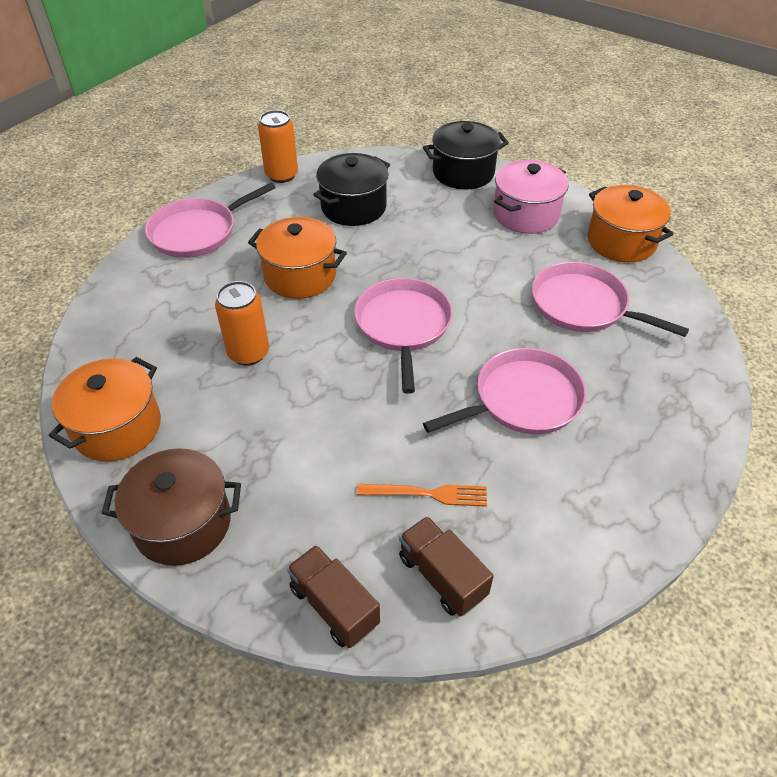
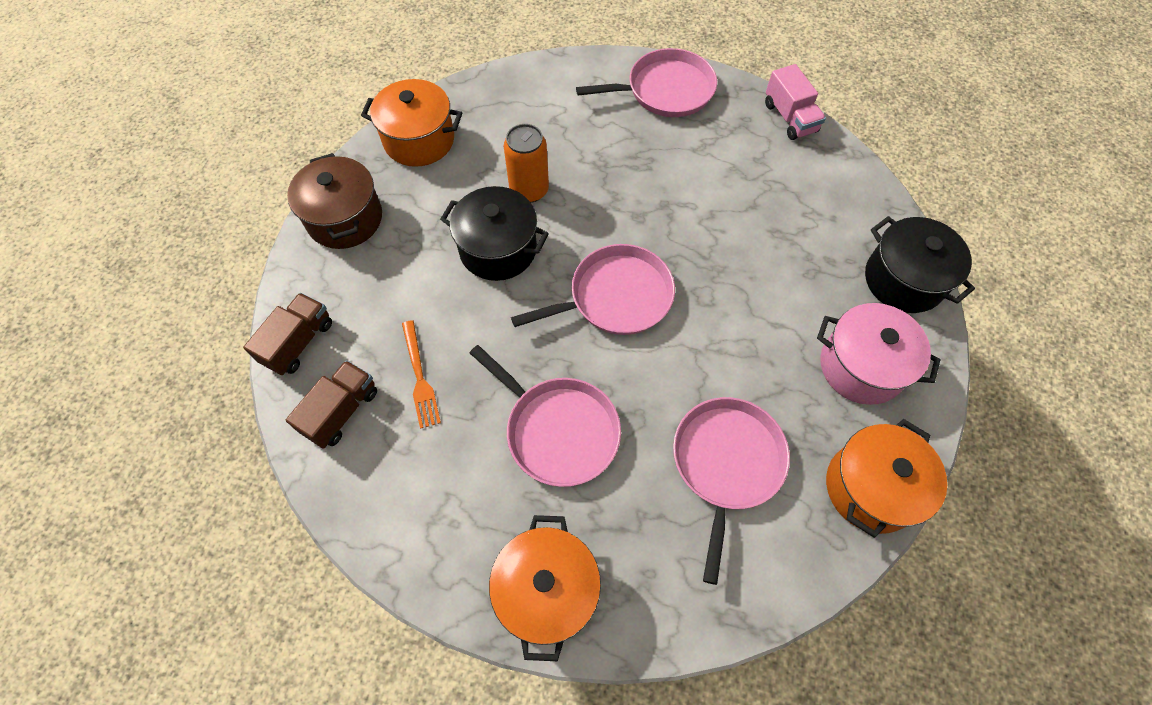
camera: 70 degrees right, 15 degrees up
pink pan [145,183,276,258] -> pink pan turned 135 degrees clockwise [576,48,717,117]
orange pot [248,217,347,299] -> orange pot moved to [489,515,601,661]
orange can [258,110,298,183] -> pink truck [765,64,826,140]
black pot [313,153,390,226] -> black pot moved to [440,186,549,281]

